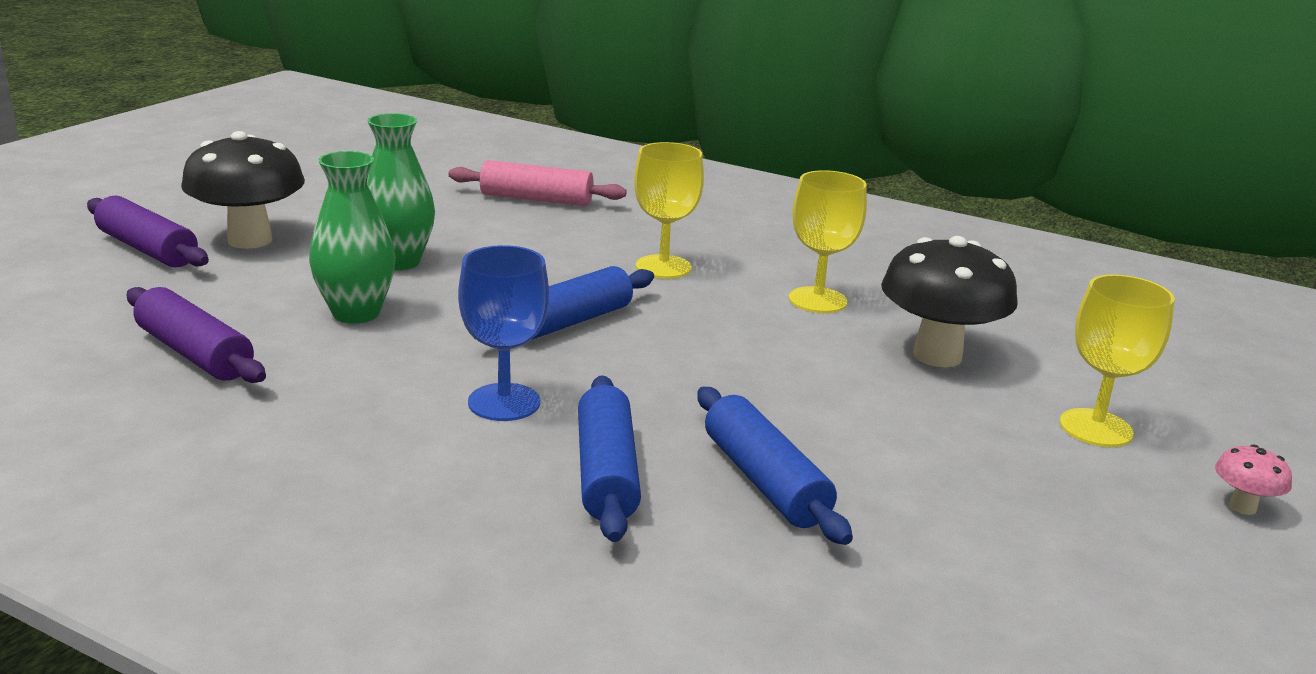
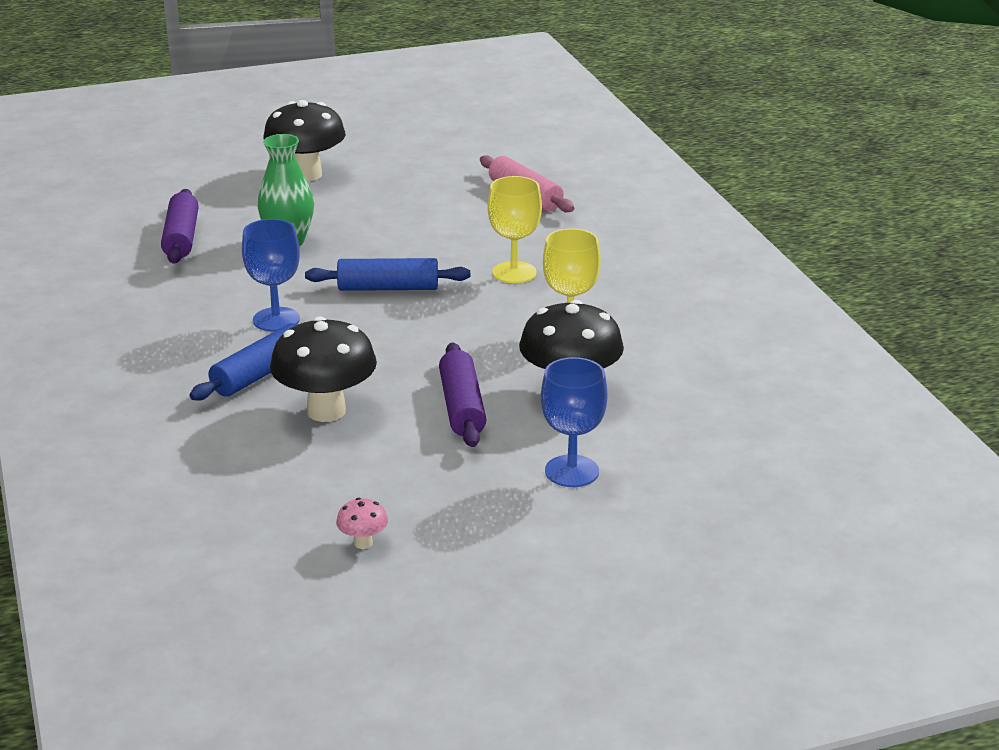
camera: 45 degrees right, 5 degrees up
purple rolling pin [87,196,209,267] -> purple rolling pin moved to [439,342,486,447]
green vase [367,113,435,270] -> none
blue rolling pin [697,387,853,545] -> black mushroom [270,316,377,422]
yellow goblet [1059,274,1175,447] -> blue goblet [541,357,608,487]
pink mushroom [1215,445,1292,515] -> pink mushroom moved to [336,498,388,549]

